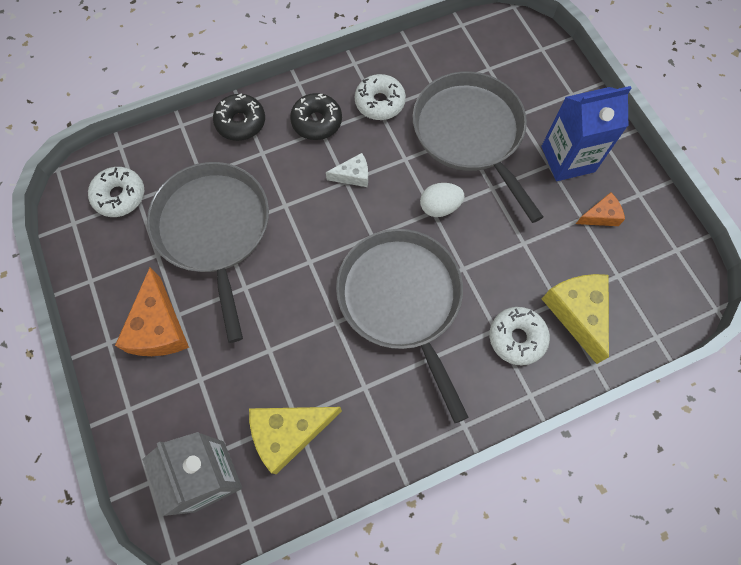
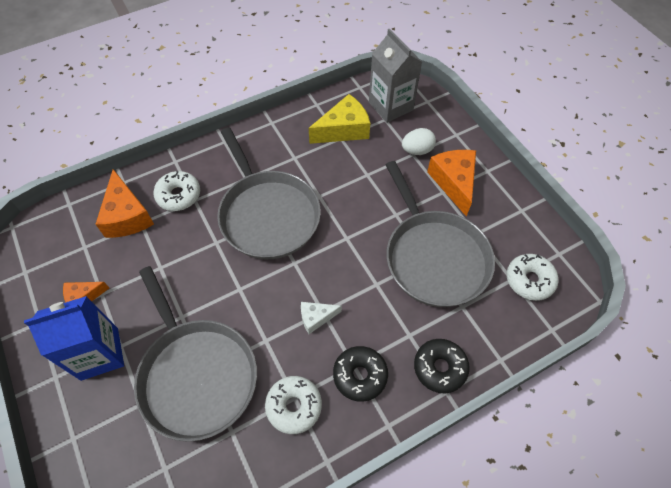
camera: 175 degrees right, 10 degrees down
white egg [420,183,464,217] -> white egg moved to [402,128,436,155]
yellow cheese [542,274,609,364] -> orange cheese [95,169,154,238]

